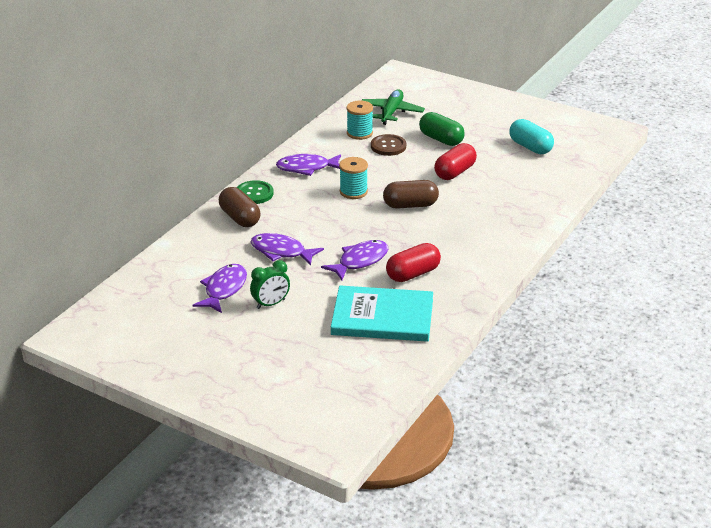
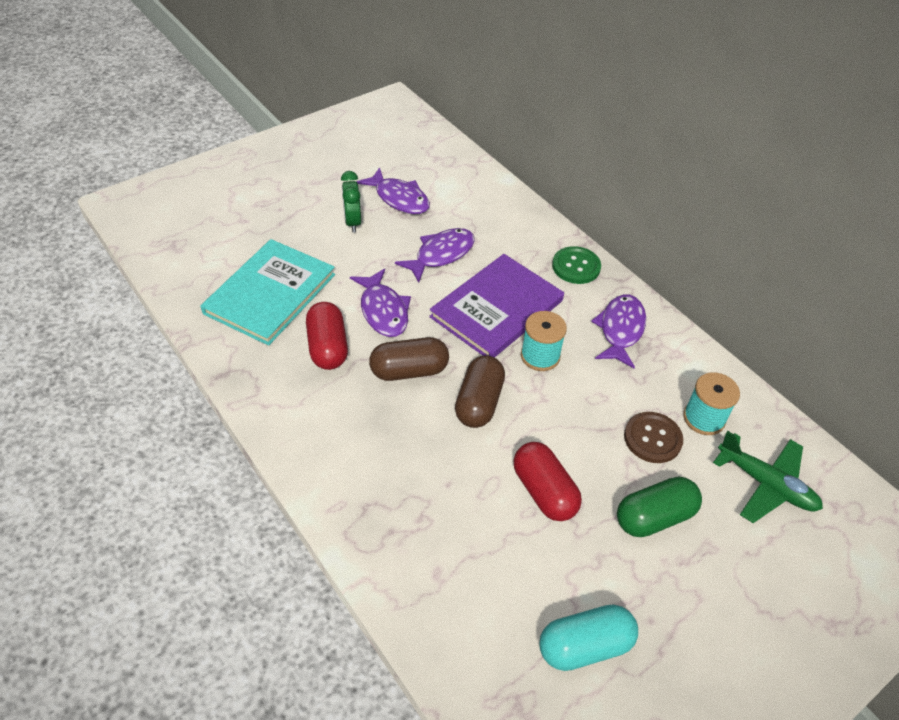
camera: 110 degrees right, 15 degrees up
brown capsule [219,187,260,227] -> brown capsule moved to [369,337,449,381]
none -> purple book [429,254,564,358]

